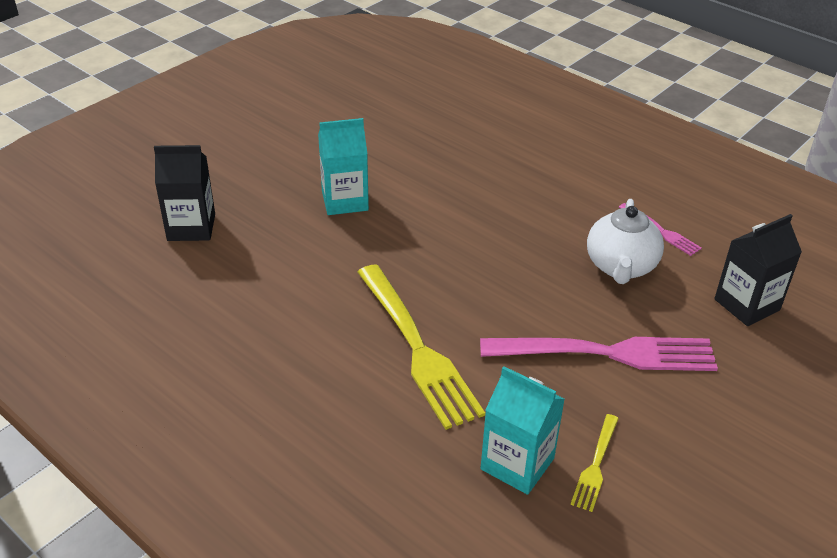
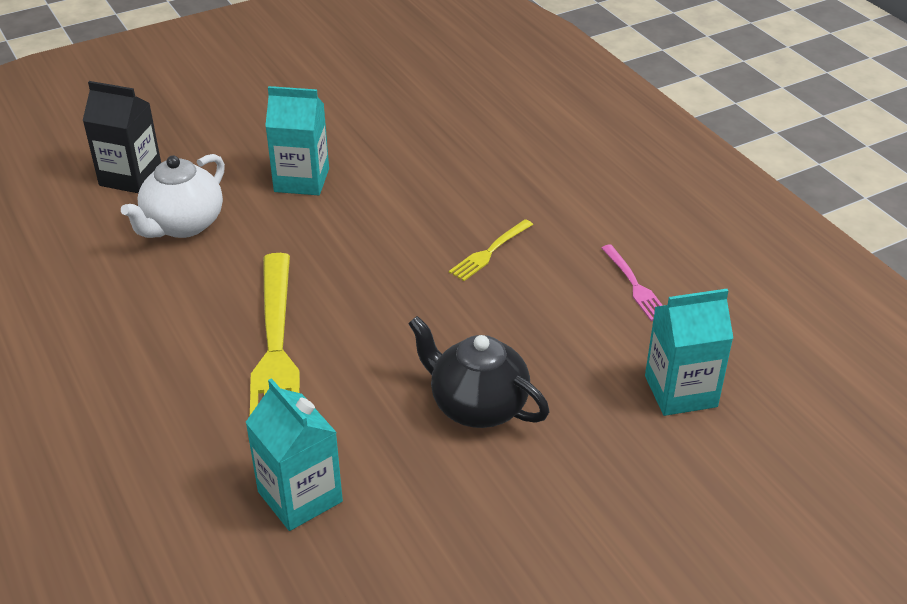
camera: 20 degrees right, 0 degrees up
pink fork [480,337,718,371] -> black teapot [408,316,549,428]
yellow fork [571,414,619,512] -> yellow fork moved to [449,219,533,281]
white teapot [587,199,664,284] -> white teapot moved to [121,154,225,238]
black carton [714,214,802,326] -> turquoise carton [645,289,733,416]

